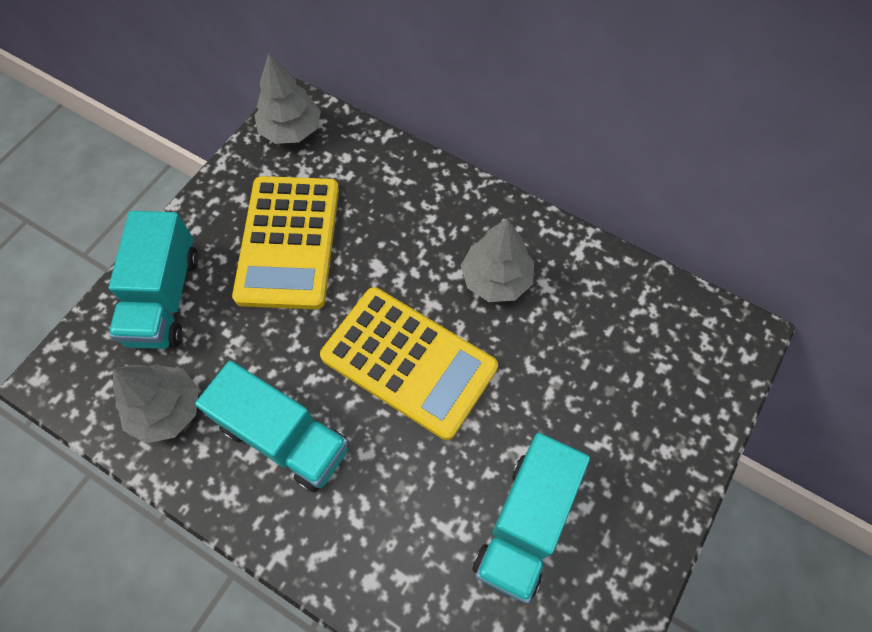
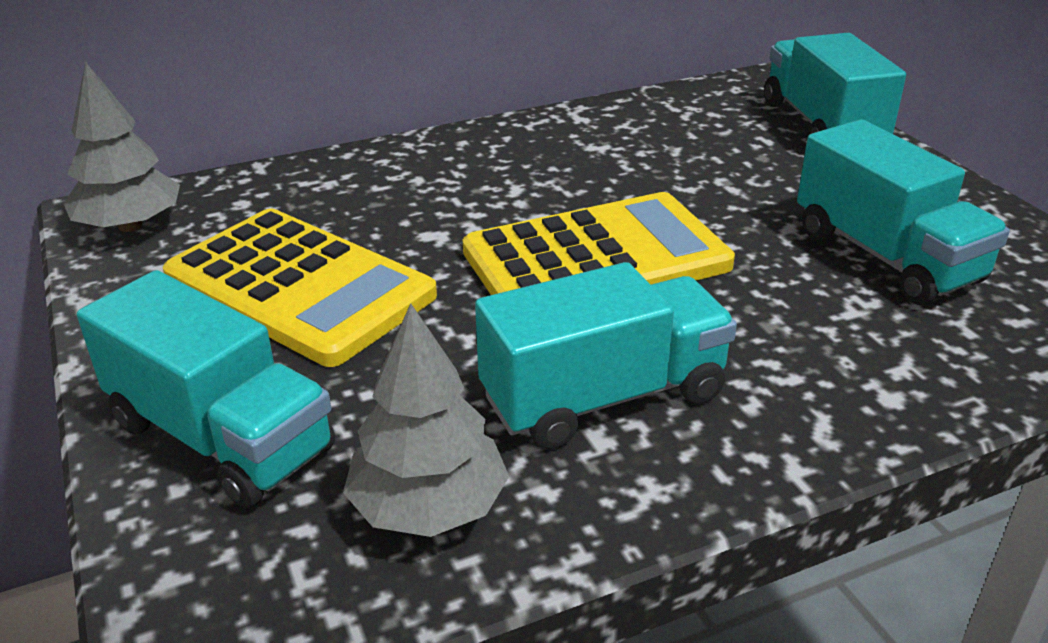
camera: 55 degrees left, 30 degrees down
grey tree [461,218,534,302] -> none
none -> turquoise truck [764,33,906,134]

